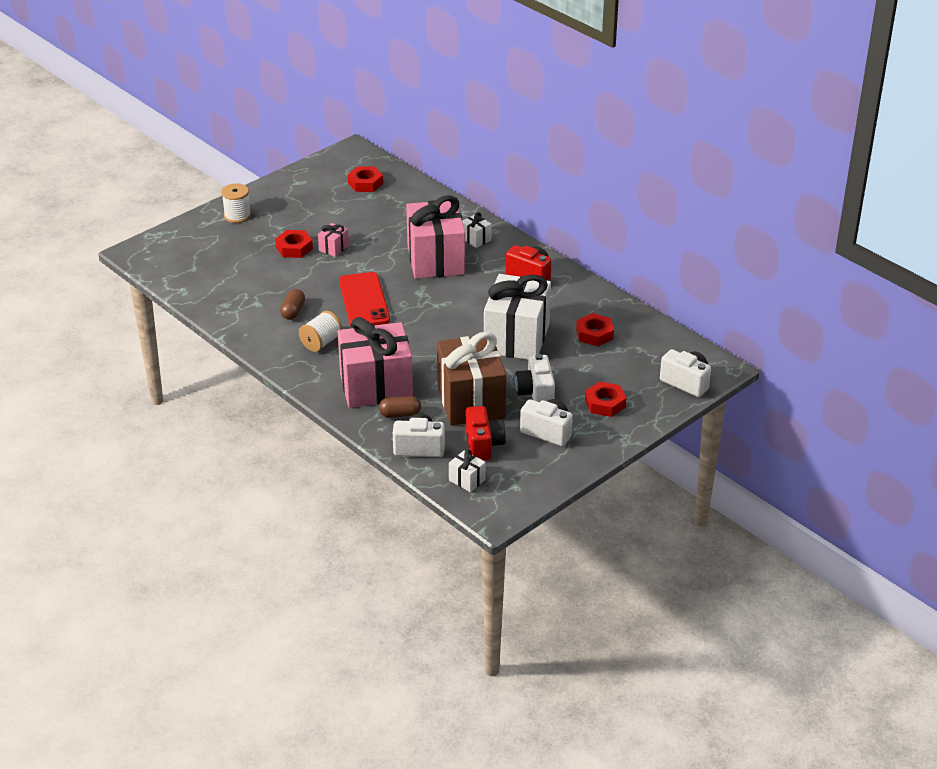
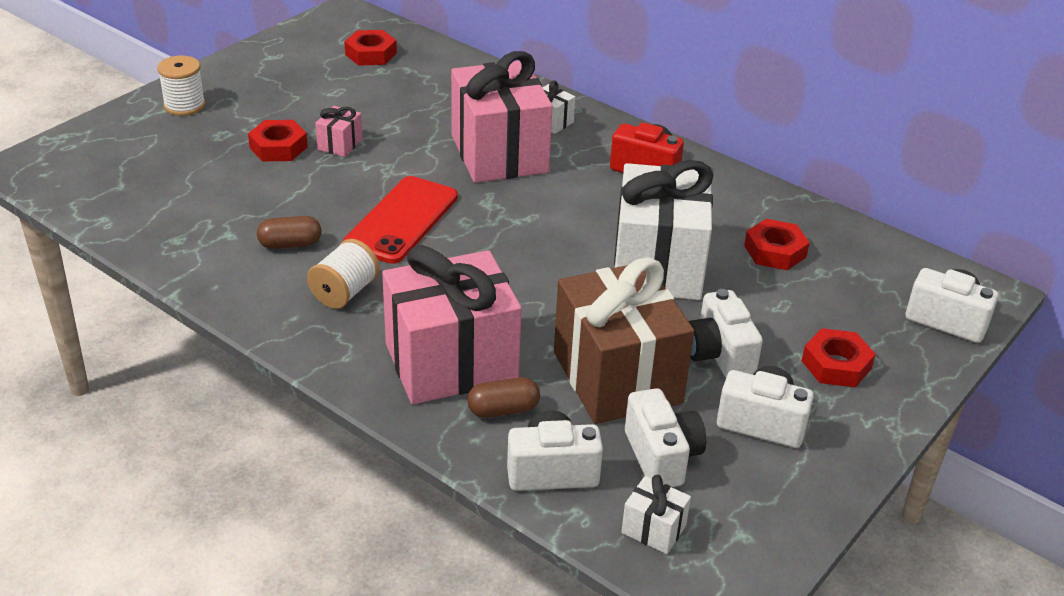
camera: 10 degrees left, 0 degrees up
brown capsule [280,289,305,320] -> brown capsule turned 75 degrees clockwise [257,216,321,249]
red phone [339,272,390,326] -> red phone turned 45 degrees clockwise [343,176,458,264]
red camera [466,406,506,461] -> white camera [625,388,706,487]

